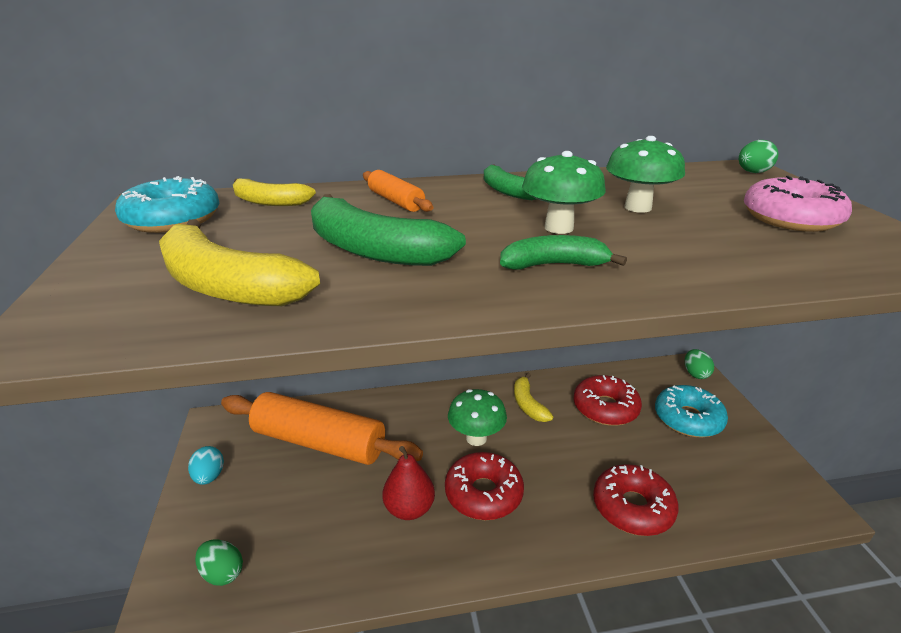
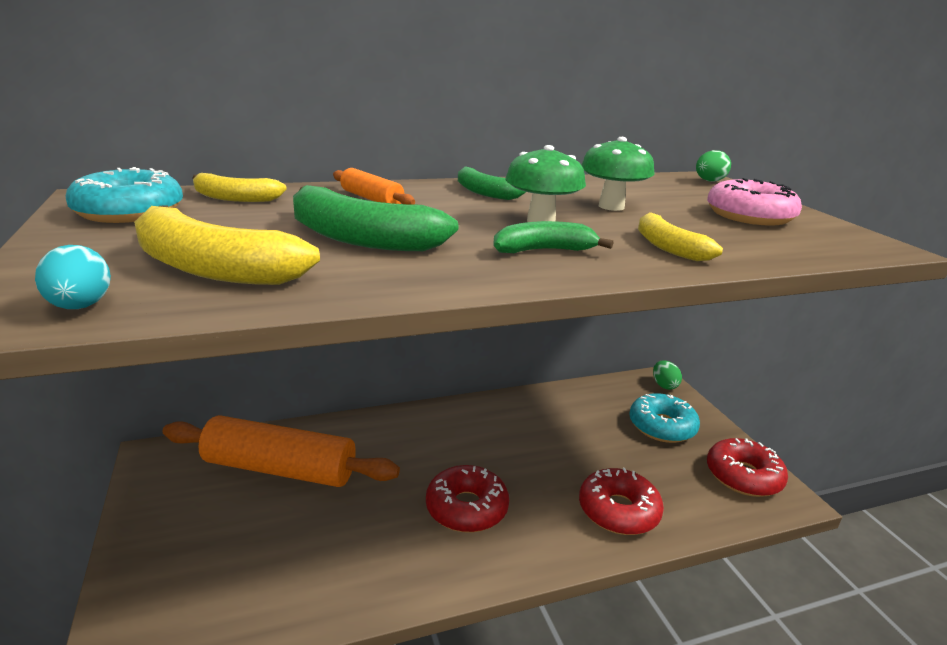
camera: 10 degrees left, 5 degrees down
turquoise egg [188,446,224,485] -> turquoise egg moved to [35,245,111,309]
green egg [195,539,243,586] -> none
red pear [382,446,435,520] -> none
green mushroom [448,389,507,446] -> none
yellow banana [514,373,553,422] -> yellow banana moved to [638,212,723,261]
red donut [573,375,642,426] -> red donut moved to [707,438,788,497]

